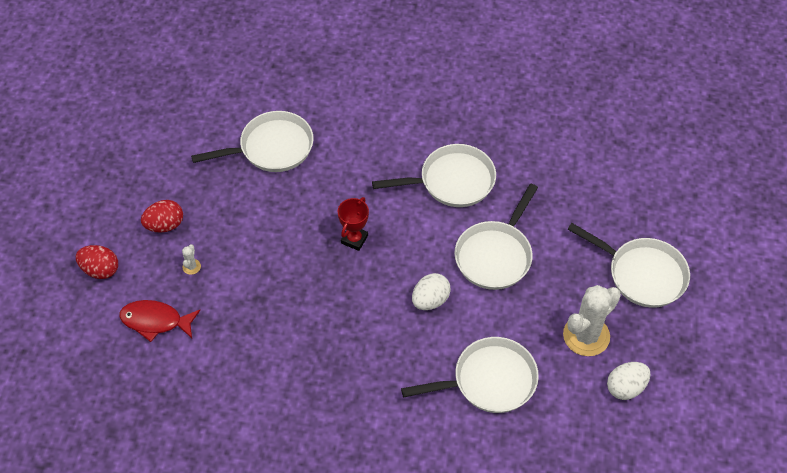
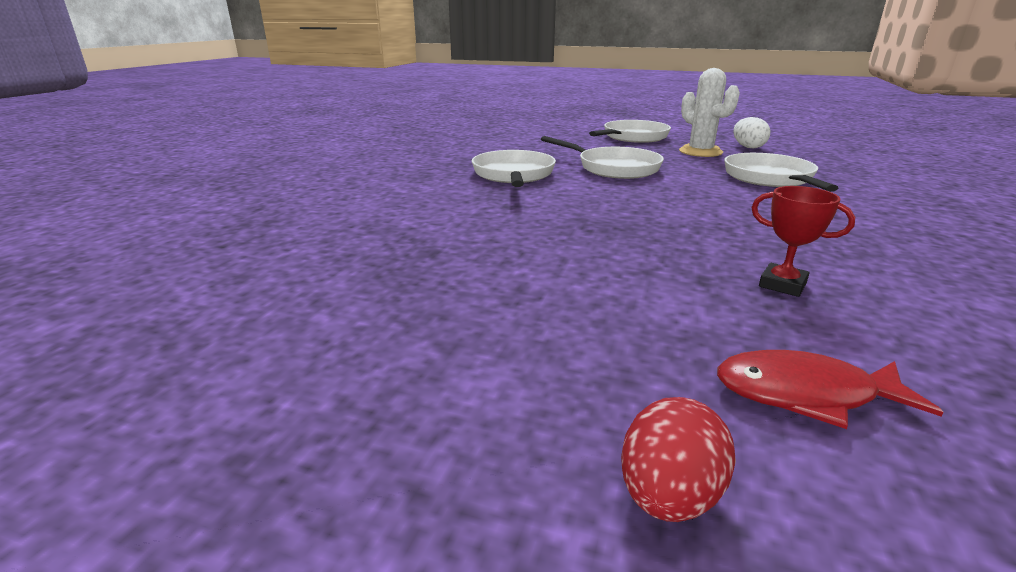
camera: 80 degrees left, 30 degrees down
red fish [119,300,200,342] -> red fish turned 75 degrees clockwise [717,350,943,429]
red egg [141,200,183,233] -> none
white cactus [182,244,201,275] -> none
white pan [191,111,314,172] -> none
red trophy [338,197,369,251] -> red trophy moved to [751,186,855,297]
white egg [412,273,451,310] -> none

